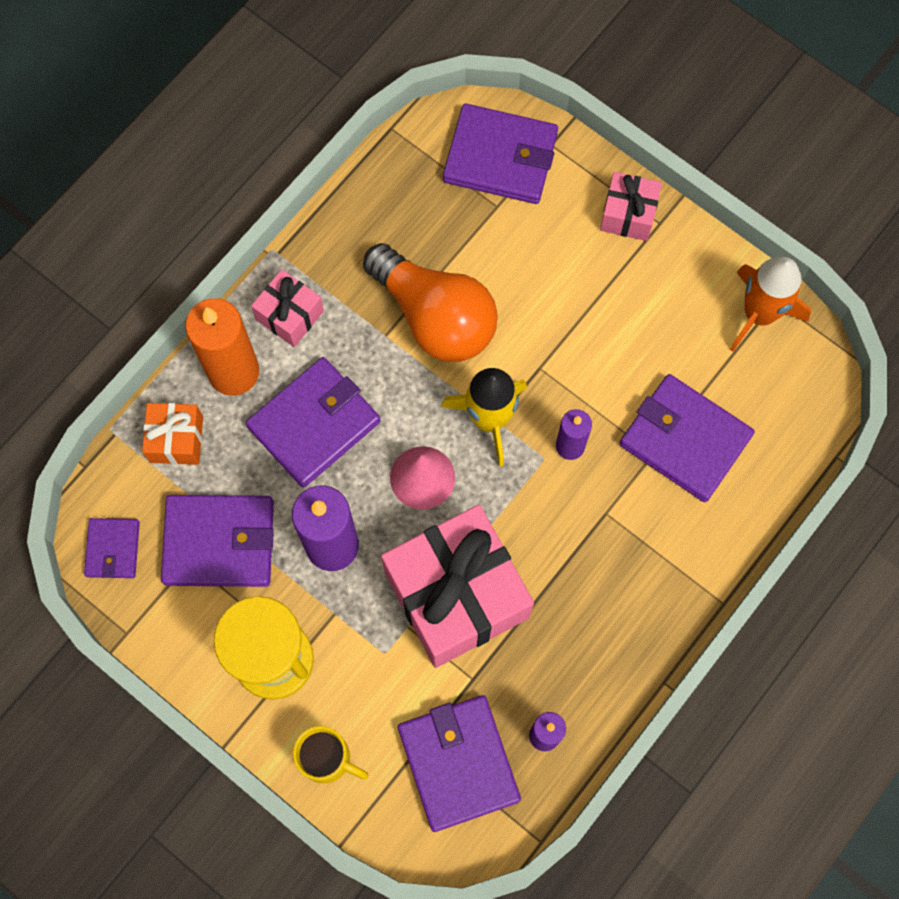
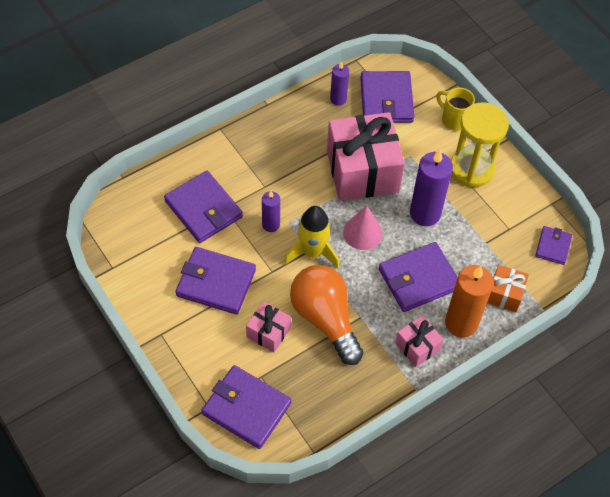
camera: 165 degrees left, 15 degrees down
purple wallet [161,495,274,587] -> purple wallet moved to [175,247,256,314]
pink gift [600,172,662,241] -> pink gift moved to [246,301,291,352]
orange rocket [730,256,811,352] -> none

